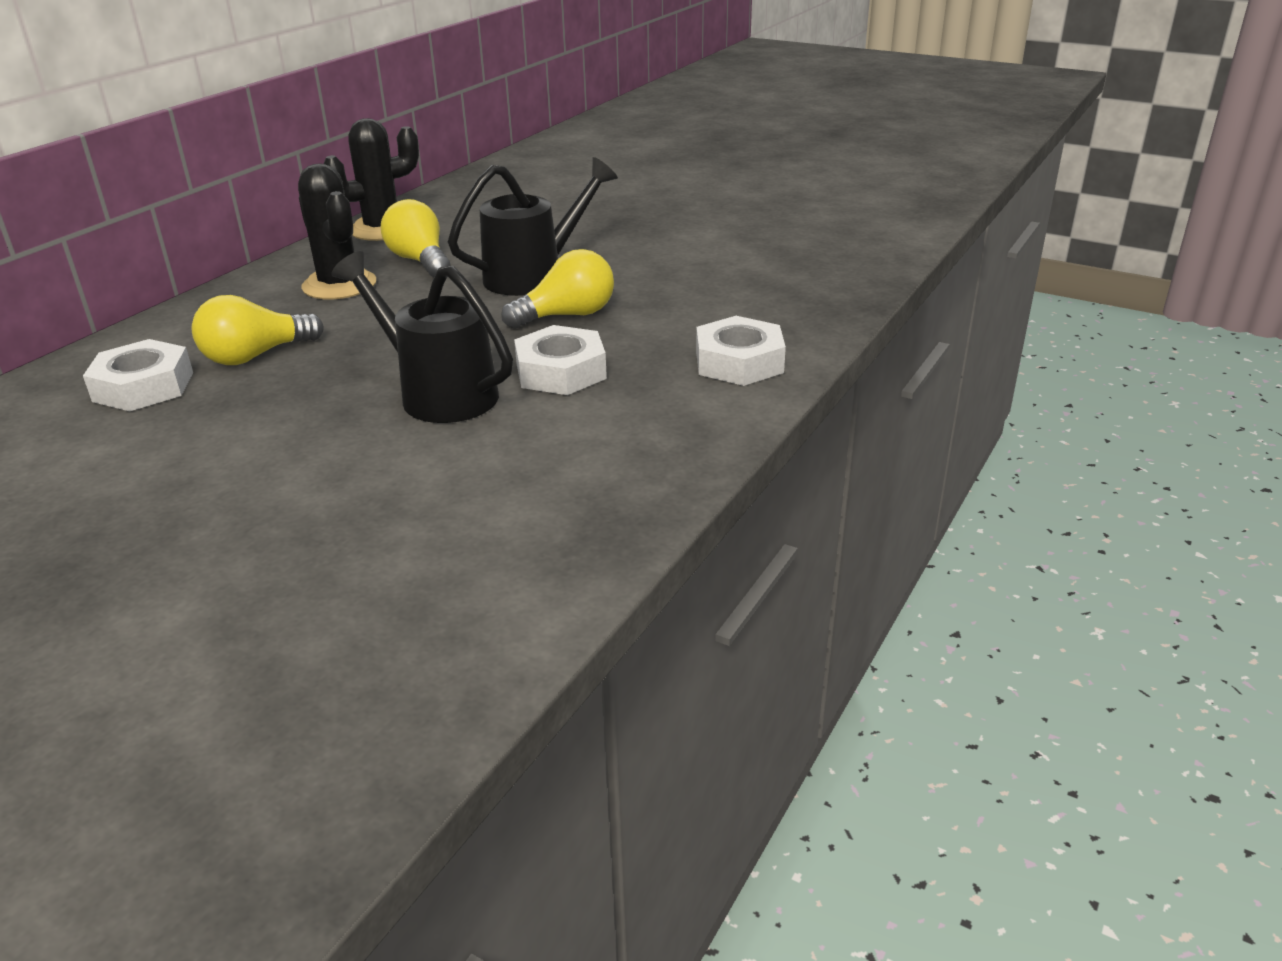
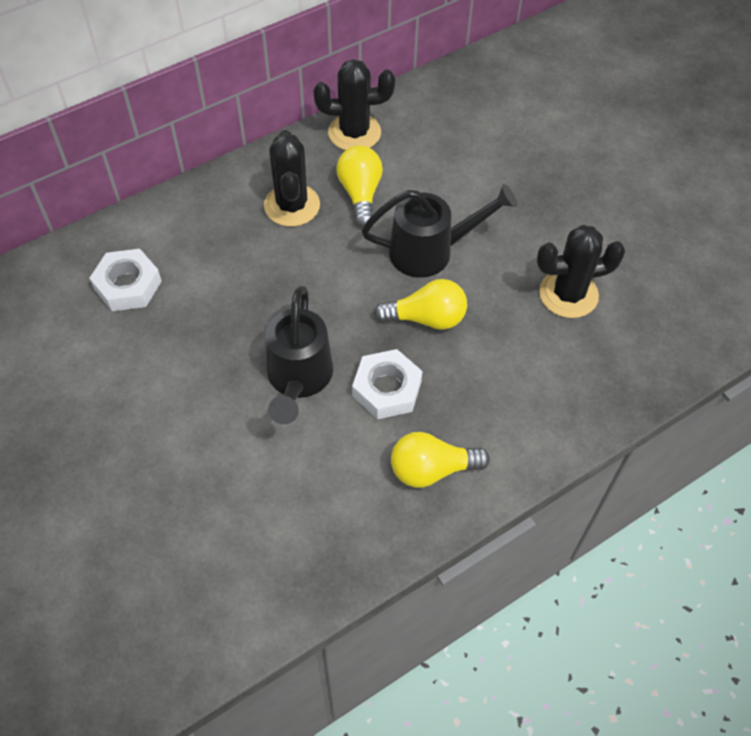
camera: 25 degrees right, 25 degrees up
yellow light bulb [192,295,324,365] -> yellow light bulb moved to [391,432,490,488]
black watering can [331,251,513,423] -> black watering can turned 150 degrees counterclockwise [265,286,333,424]
white nut [696,316,786,386] -> none
none -> black cactus [537,225,625,318]

